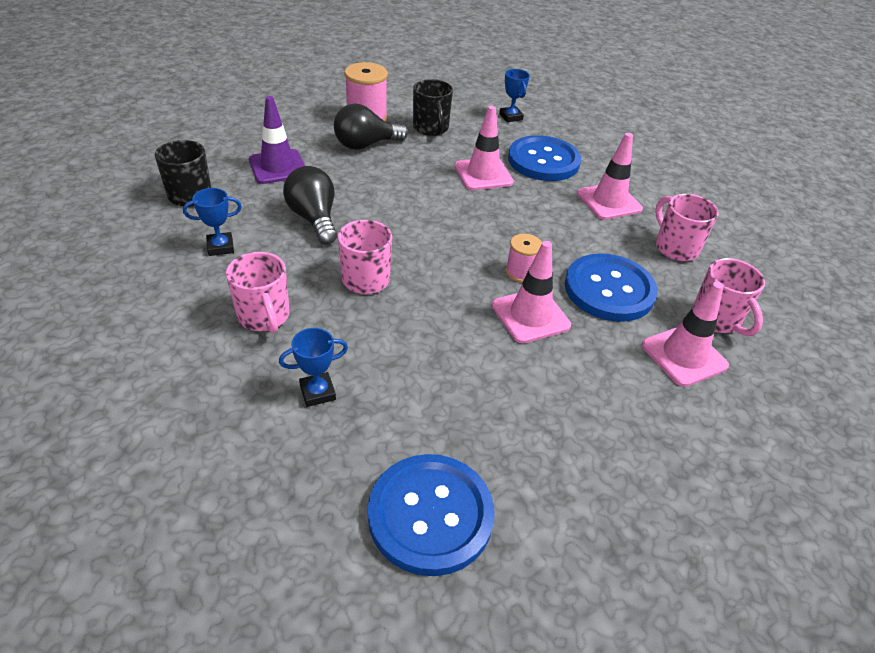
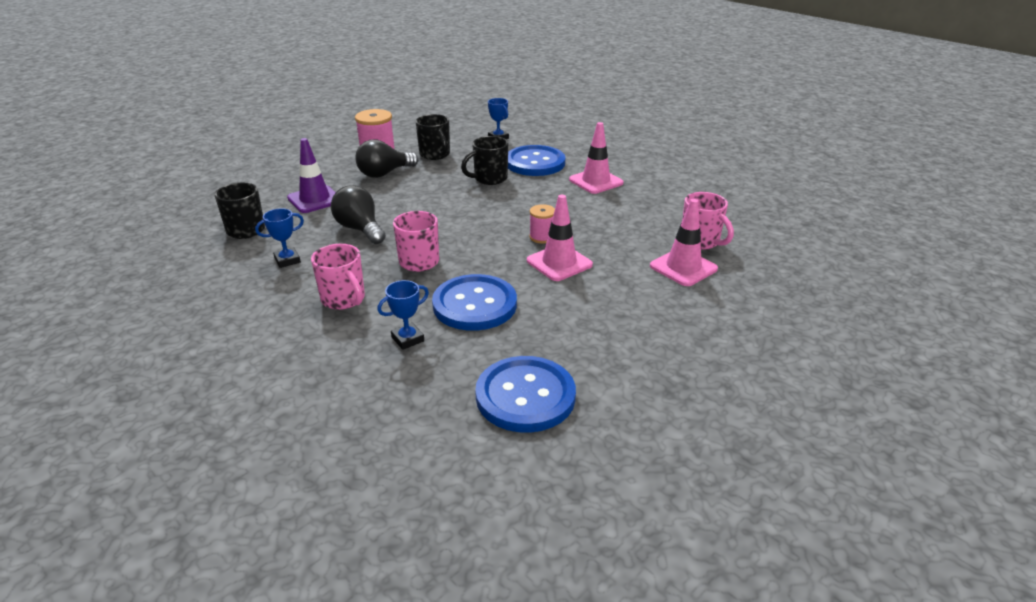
camera: 10 degrees left, 10 degrees down
pink traffic cone [455,106,514,190] -> black mug [461,136,508,185]
blue button [565,253,658,322] -> blue button moved to [432,274,517,331]
pink mug [655,194,719,261] -> none

